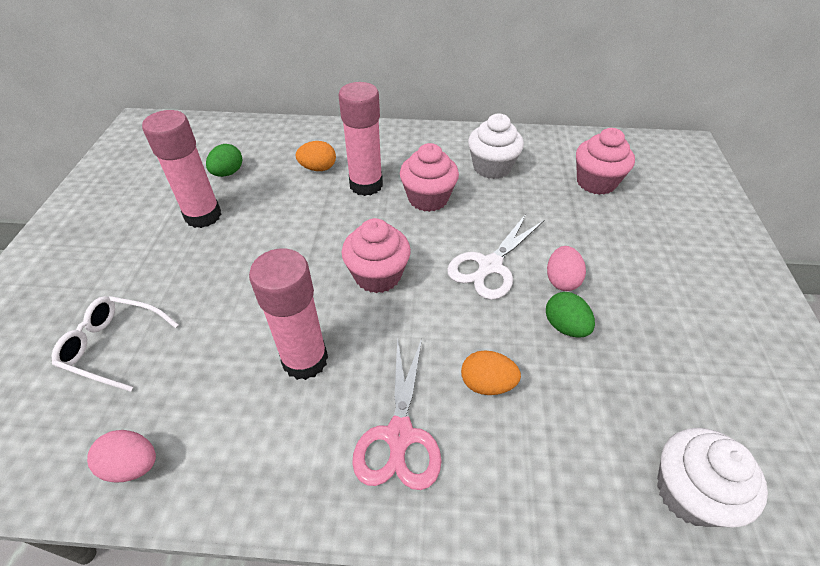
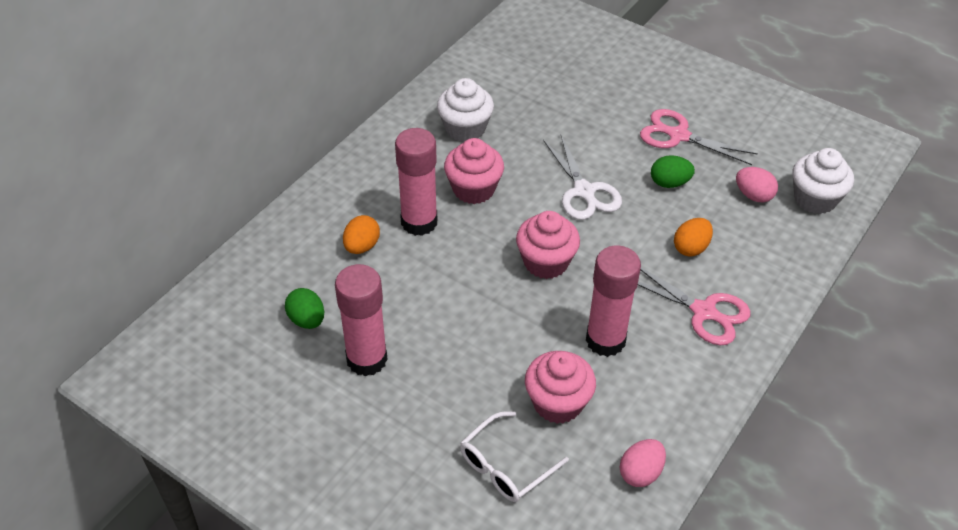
camera: 60 degrees left, 0 degrees up
pink egg [547,246,586,291] -> pink egg moved to [736,167,778,202]
pink cupcake [576,128,635,195] -> pink cupcake moved to [525,351,596,424]
none -> pink scissors [640,109,758,165]

